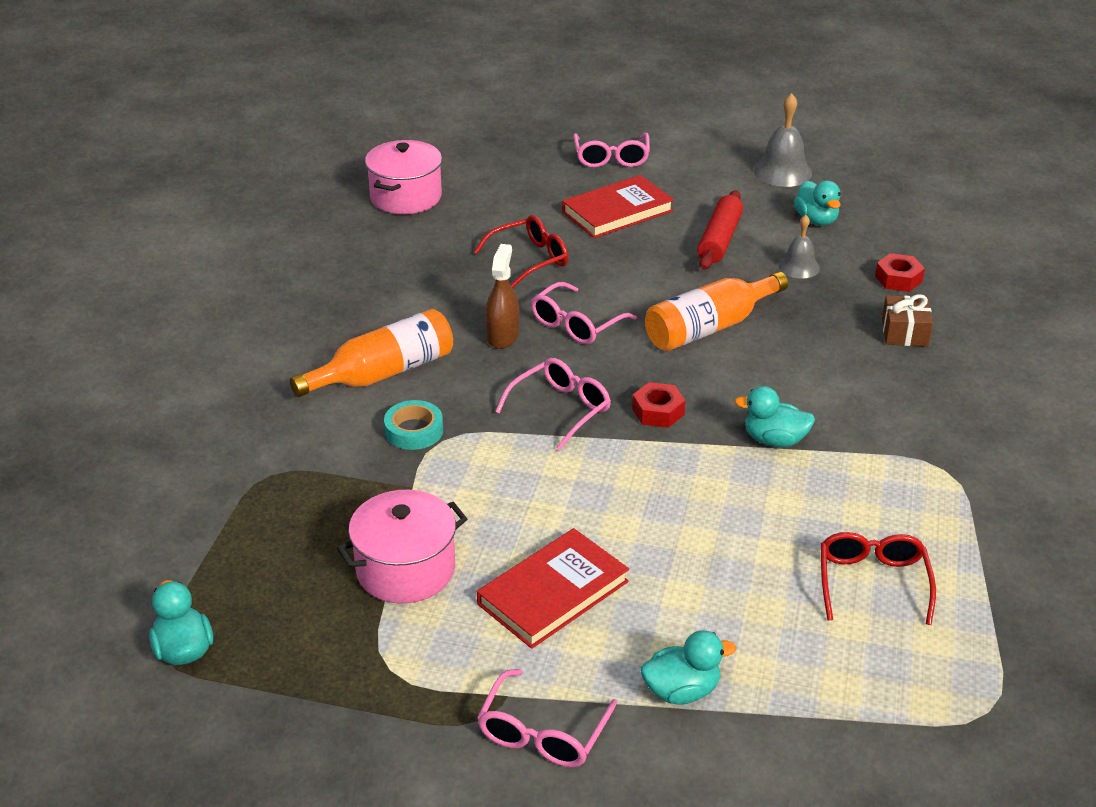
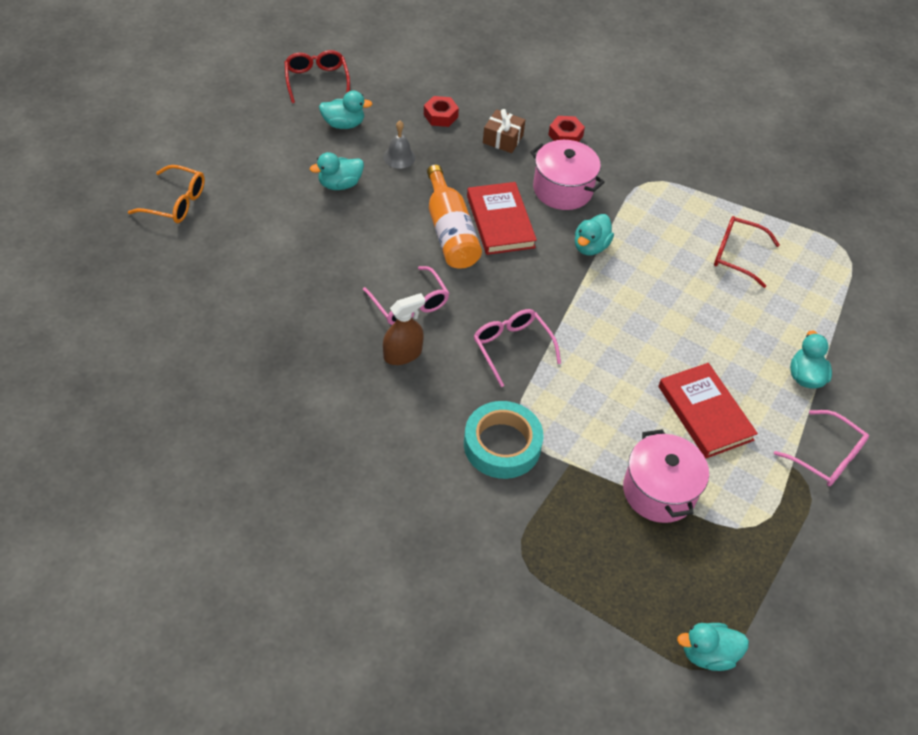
camera: 75 degrees left, 15 degrees up
orange bottle [290,309,453,397] -> none
pink pot [365,140,442,214] -> pink pot moved to [530,140,605,210]
turquoise tape [384,400,443,450] -> turquoise tape [464,401,544,479], size x1.62
red glasses [474,215,568,288] -> red glasses moved to [285,50,350,103]
brown spray bottle [485,244,520,349] -> brown spray bottle turned 120 degrees clockwise [383,293,425,365]
red book [562,175,674,238] -> red book moved to [467,182,537,255]
pink glasses [573,133,650,168] -> orange glasses [128,165,205,223]
red nut [632,382,685,428] -> red nut moved to [548,116,585,142]
red rolling pin [697,190,743,270] -> turquoise duck [310,152,364,190]
grey bell [754,93,812,187] -> none

